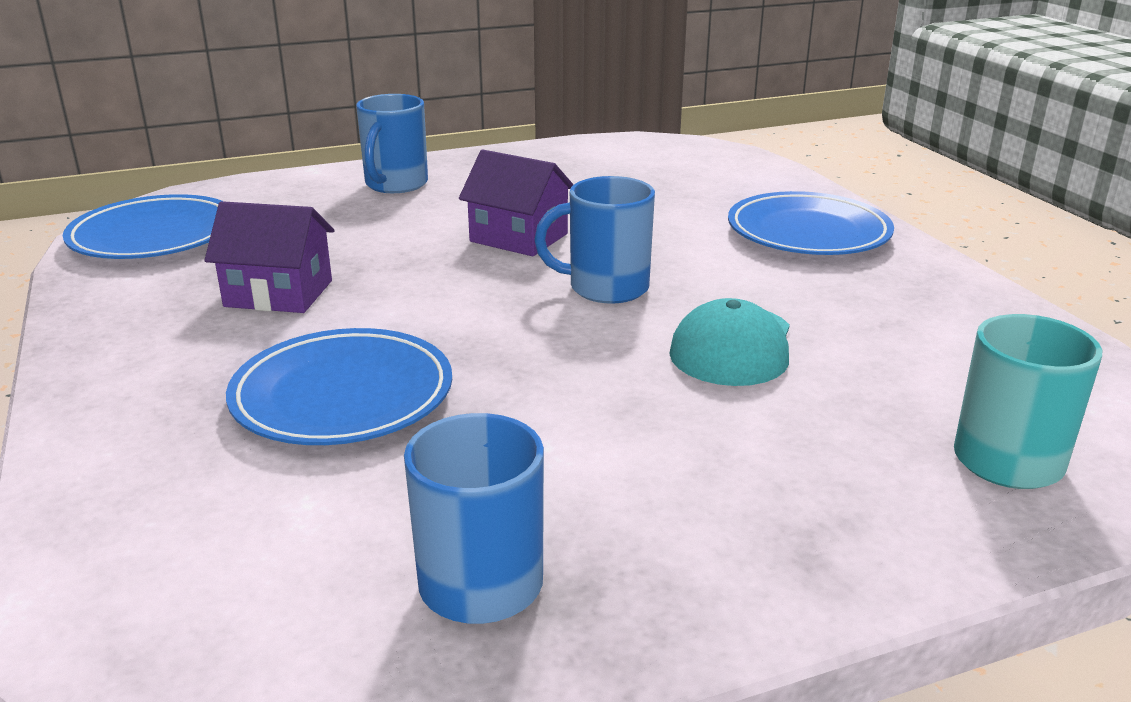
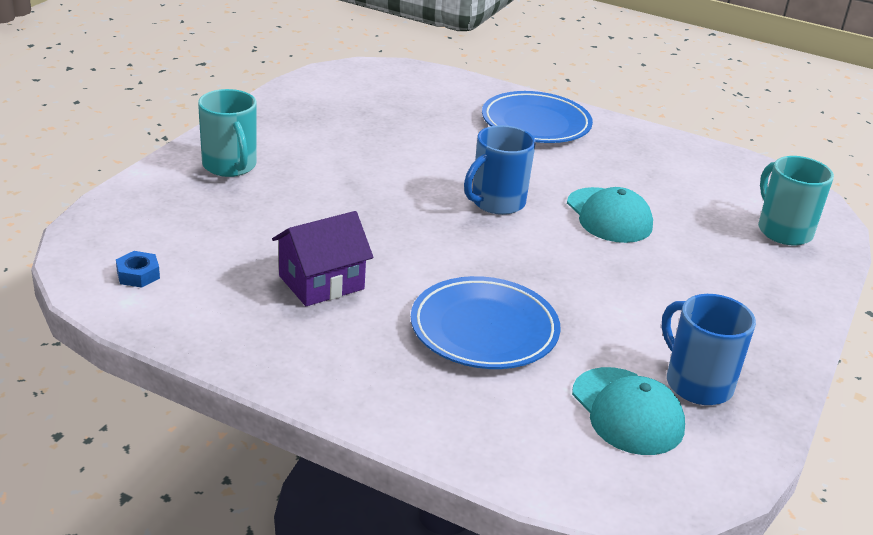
camera: 45 degrees left, 5 degrees up
blue plate [63,194,222,259] -> blue nut [116,251,160,288]
blue mug [356,94,428,193] -> turquoise mug [198,89,256,177]
purple house [459,149,574,256] -> none
none -> turquoise cap [572,367,685,455]

